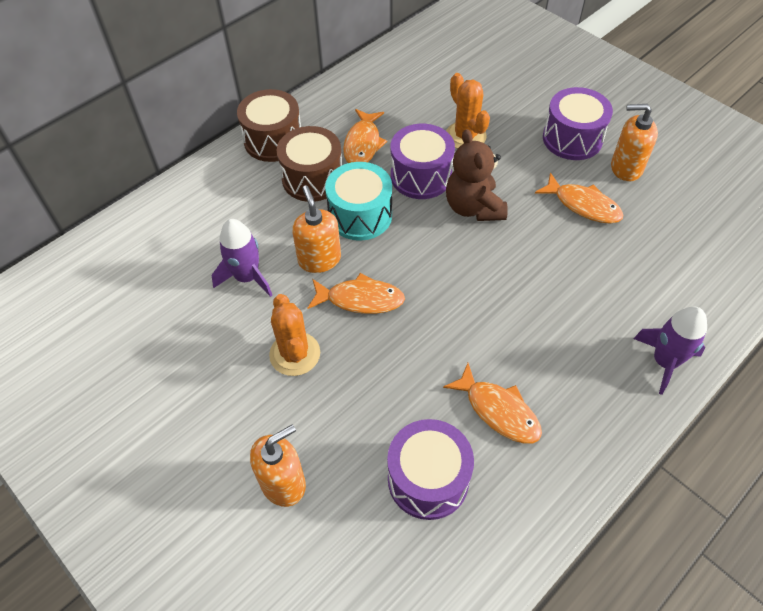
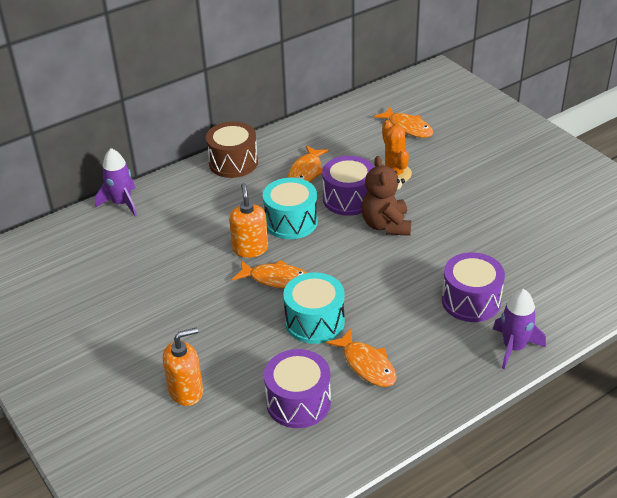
camera: 10 degrees right, 15 degrees down
purple rocket [212,219,272,297] -> purple rocket moved to [95,148,137,216]
orange cactus [269,294,320,376] -> none
brown drum [276,126,342,202] -> none
orange fish [535,173,624,224] -> orange fish moved to [374,107,433,138]
purple drum [543,87,613,160] -> purple drum moved to [442,252,505,322]
orange soap dispenser [611,104,658,181] -> none
none -> turquoise drum [283,272,345,344]

